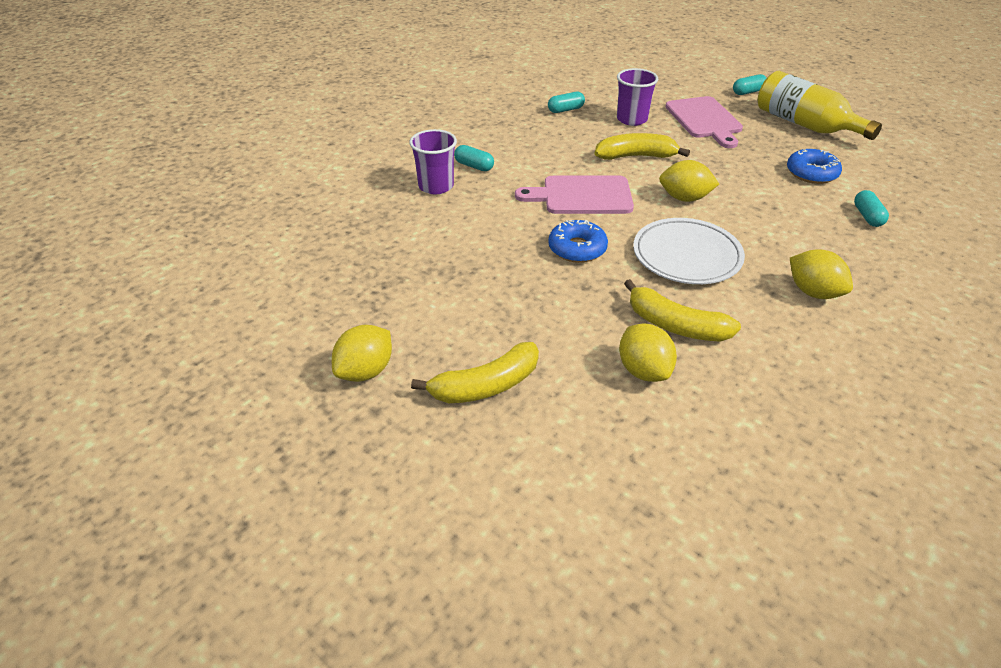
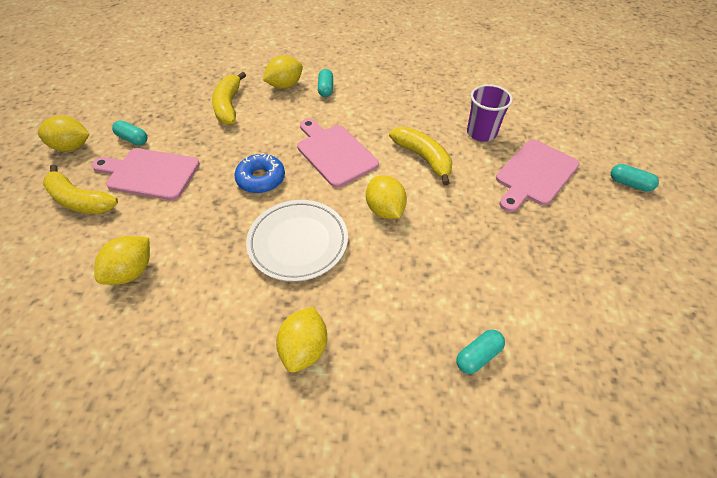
camera: 55 degrees right, 10 degrees up
purple cup [409,129,457,194] -> yellow lemon [263,55,303,89]
turquoise capsule [548,92,585,113] -> turquoise capsule moved to [112,120,147,146]
yellow banana [624,279,741,342] -> yellow banana moved to [212,72,246,125]
yellow bottle [758,71,882,140] -> none
blue donut [787,149,842,184] -> none
none -> pink cutting board [92,148,200,200]

